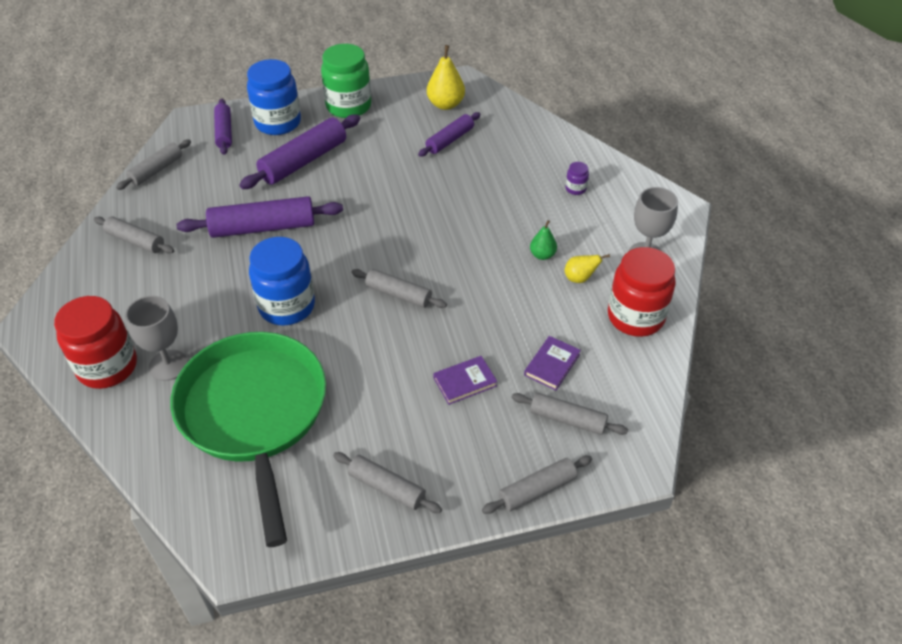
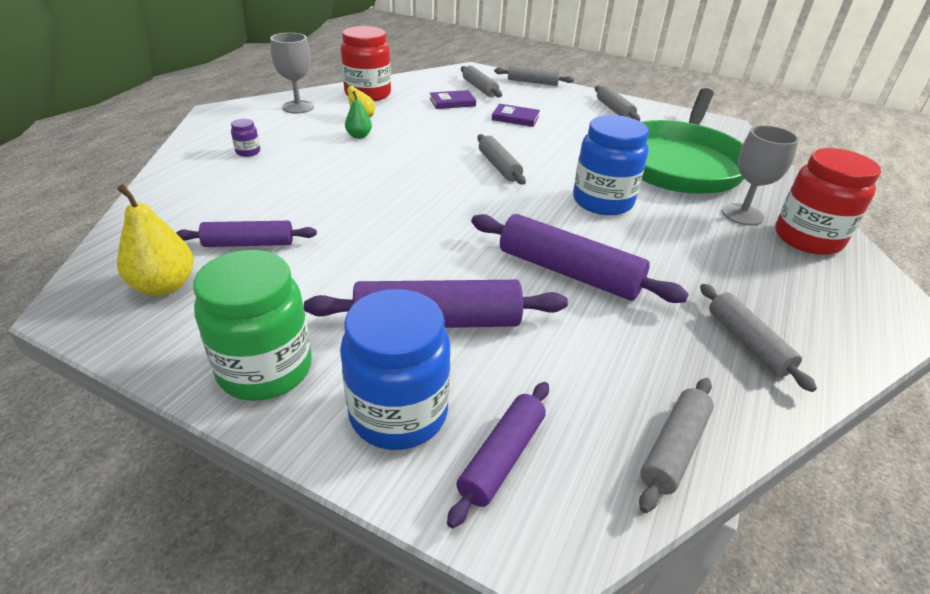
camera: 140 degrees left, 10 degrees down
grey rolling pin [116,139,191,190] -> grey rolling pin turned 45 degrees counterclockwise [639,378,714,513]

